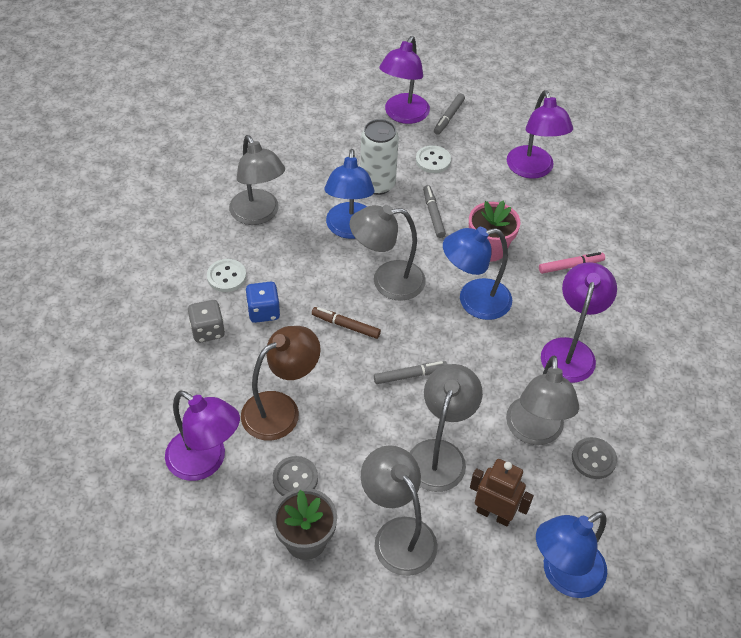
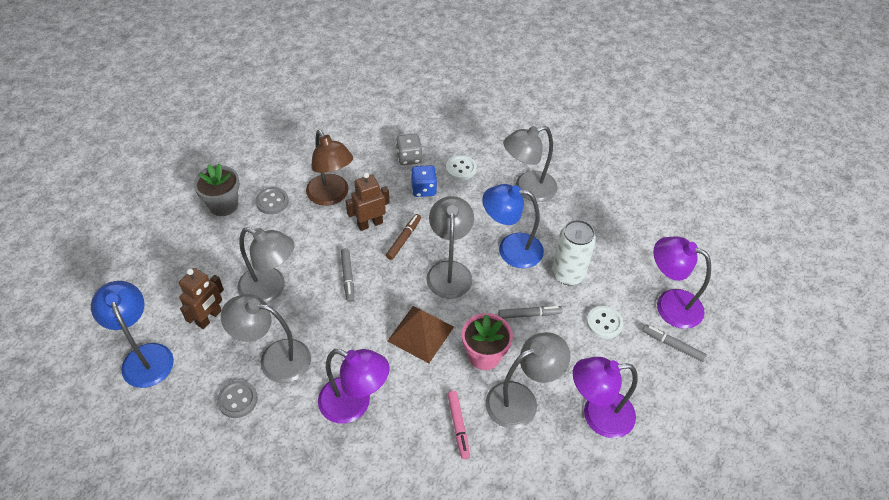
camera: 95 degrees right, 0 degrees up
purple lamp [165,390,240,481] -> none
grey lamp [361,445,438,576] -> grey lamp moved to [485,332,570,429]
blue lamp [443,227,512,320] -> brown pyramid [388,306,454,363]
none -> brown robot [345,172,390,231]

